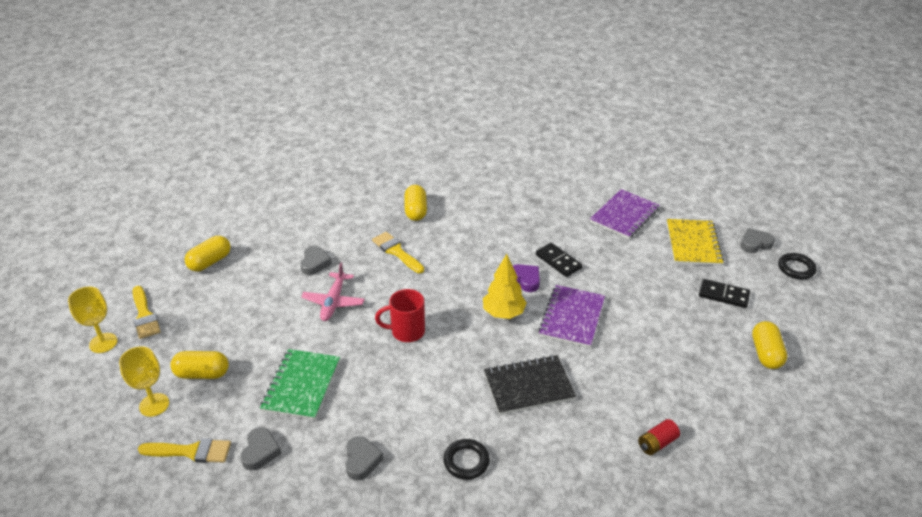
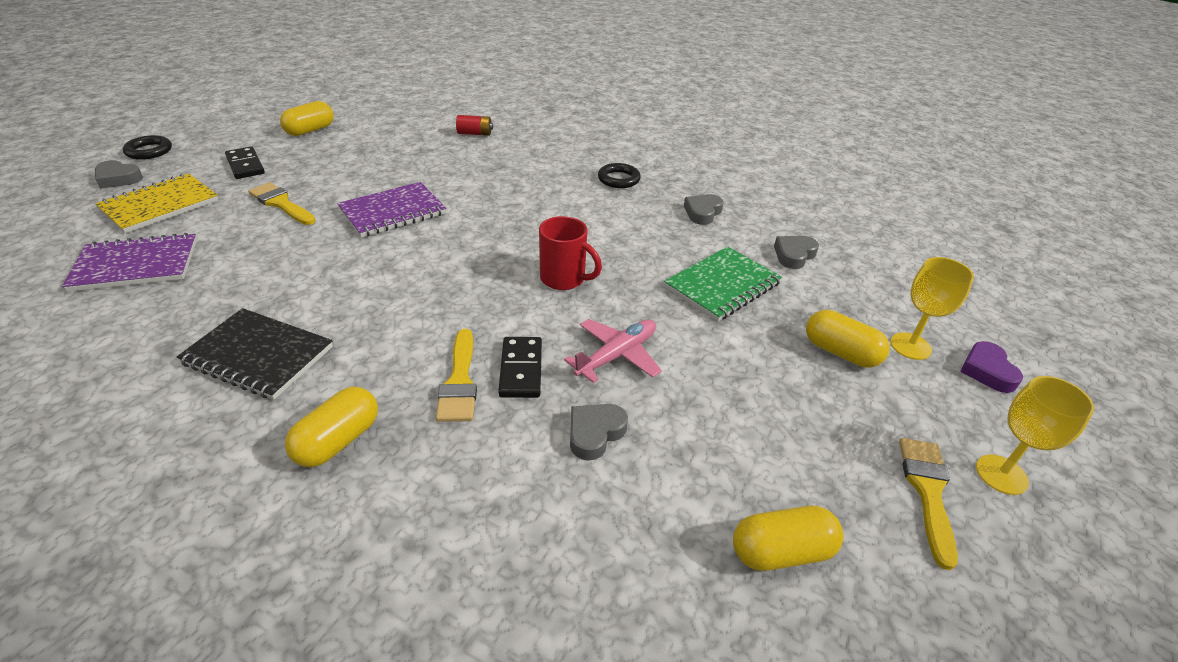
camera: 145 degrees left, 0 degrees up
yellow brush [138,438,231,463] -> yellow brush moved to [248,182,316,225]
yellow tree [483,254,527,319] -> none
black notebook [484,355,576,415] -> black notebook moved to [177,308,333,400]
purple heart [513,264,540,292] -> purple heart moved to [960,341,1023,393]
black domino [536,243,582,277] -> black domino moved to [498,337,542,398]

